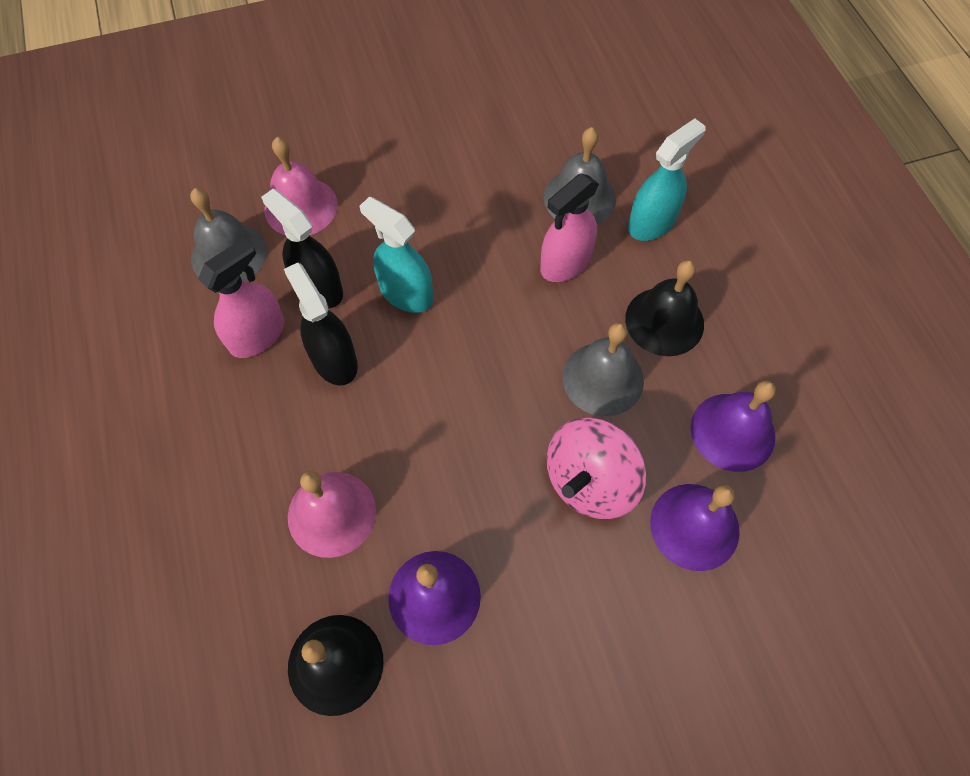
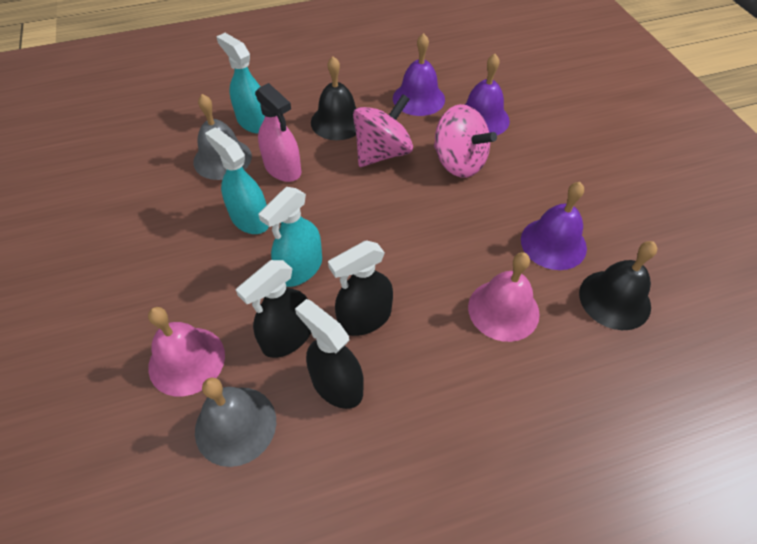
camera: 90 degrees left, 10 degrees down
pink spray bottle [198,238,285,358] -> black spray bottle [295,299,364,409]
grey bell [562,322,644,416] -> pink spinning top [353,94,413,167]
none -> turquoise spray bottle [205,128,269,234]

